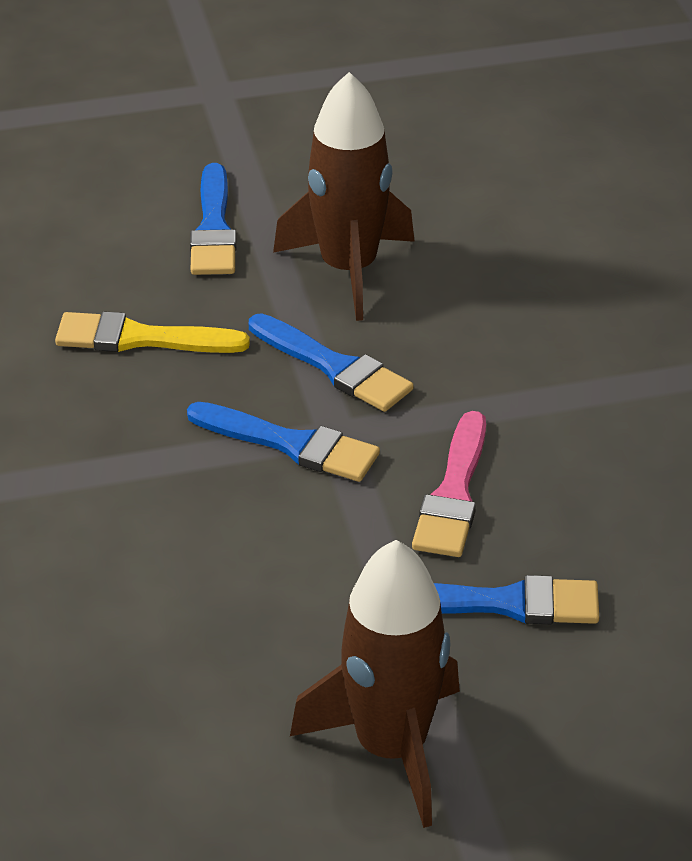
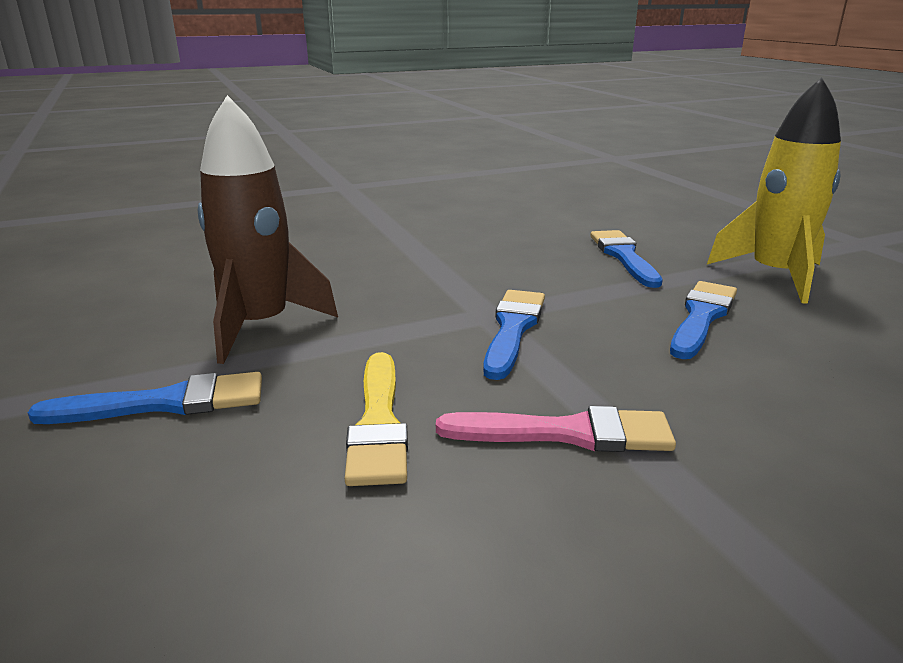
camera: 100 degrees left, 15 degrees down
blue brush [249,313,414,412] -> blue brush moved to [670,281,737,359]
brown rocket [290,540,460,828] -> yellow rocket [707,77,841,303]
pink brush [412,411,486,557] -> pink brush moved to [436,406,676,452]

